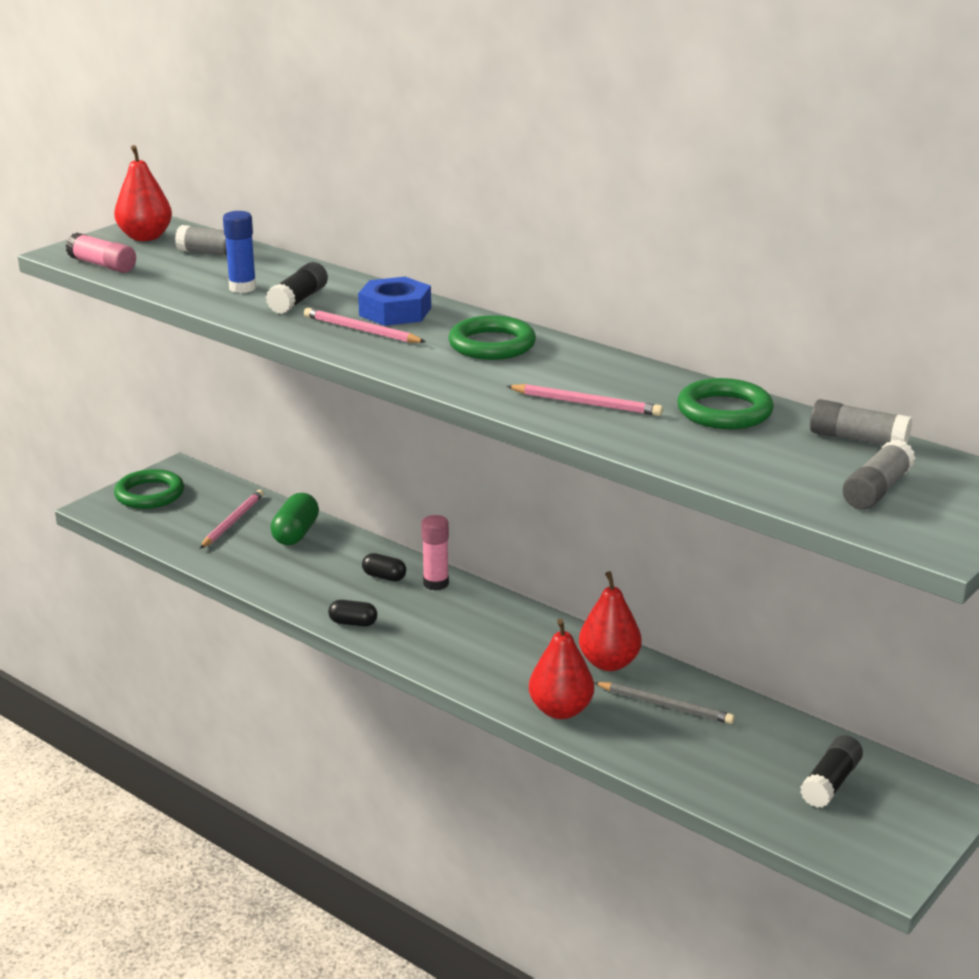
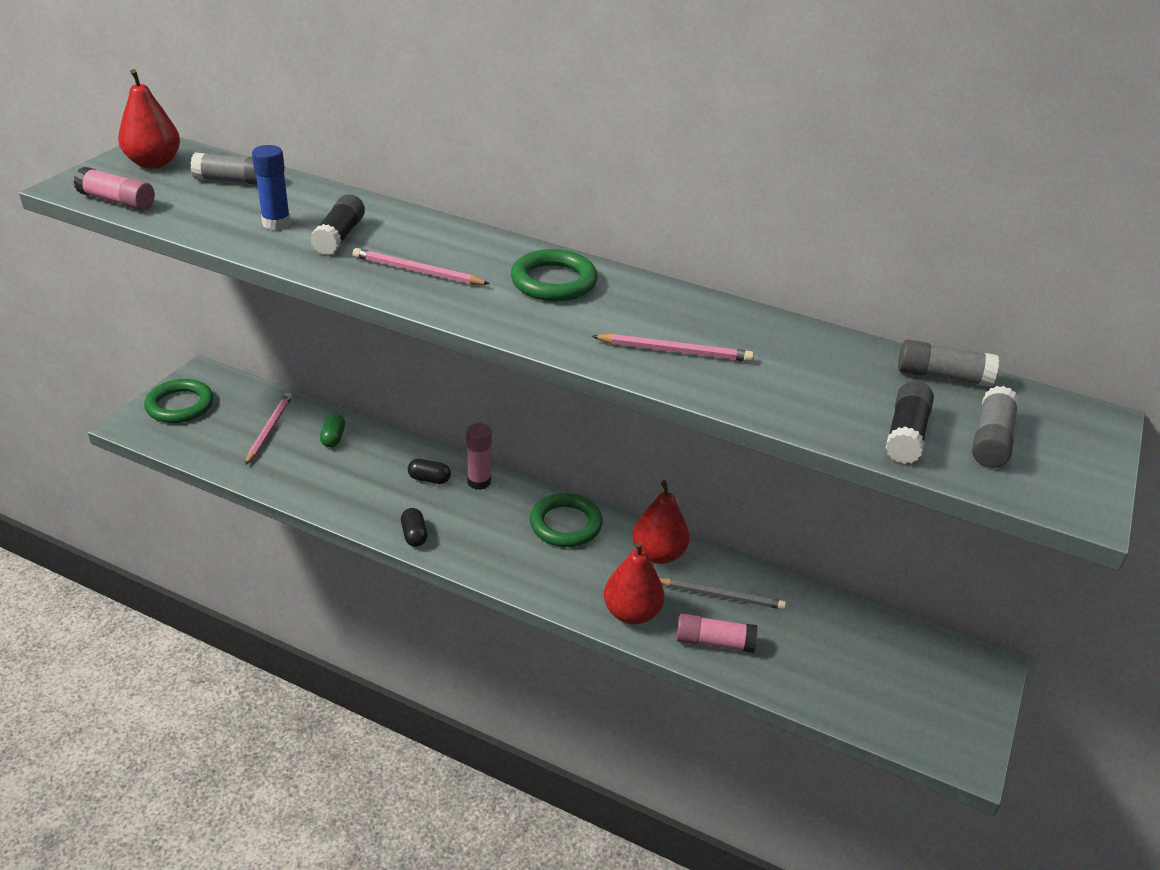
camera: 15 degrees left, 10 degrees up
green capsule [270,493,319,545] -> green capsule [320,414,345,447], size x0.63
black capsule [328,600,377,627] -> black capsule turned 75 degrees clockwise [401,508,427,547]
blue nut [358,277,431,326] -> none
green ring [677,378,774,429] -> green ring moved to [530,493,603,547]
black glue stick [800,735,863,808] -> black glue stick moved to [885,381,934,464]
none -> pink glue stick [676,613,758,653]

